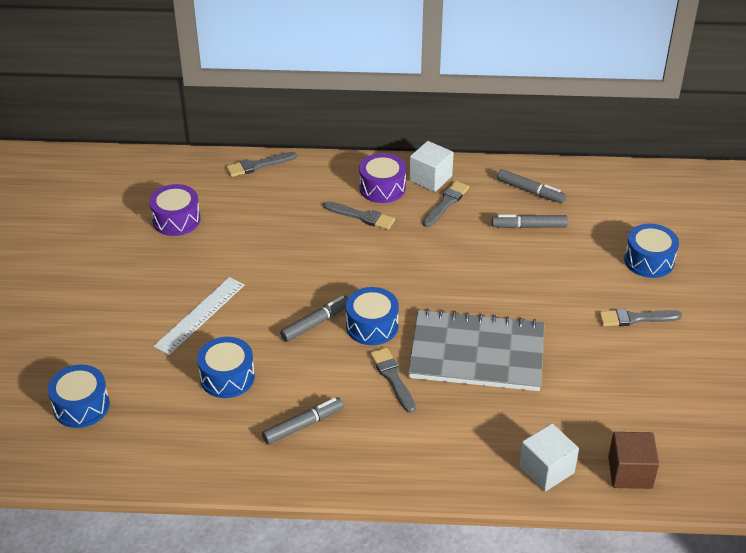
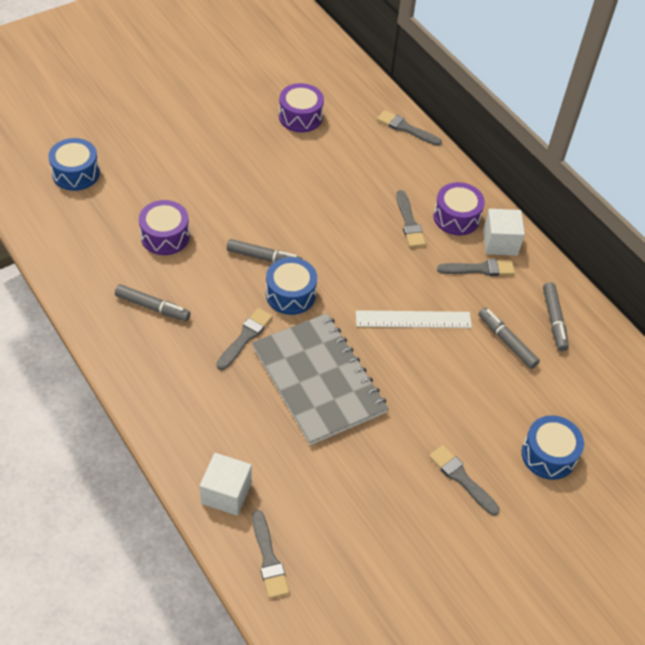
camera: 50 degrees right, 10 degrees up
white ruler [153,277,245,355] -> white ruler moved to [356,310,472,328]
blue drum [197,337,255,398] -> purple drum [139,200,190,255]
brown cube [608,432,659,489] -> grey brush [252,510,289,599]

